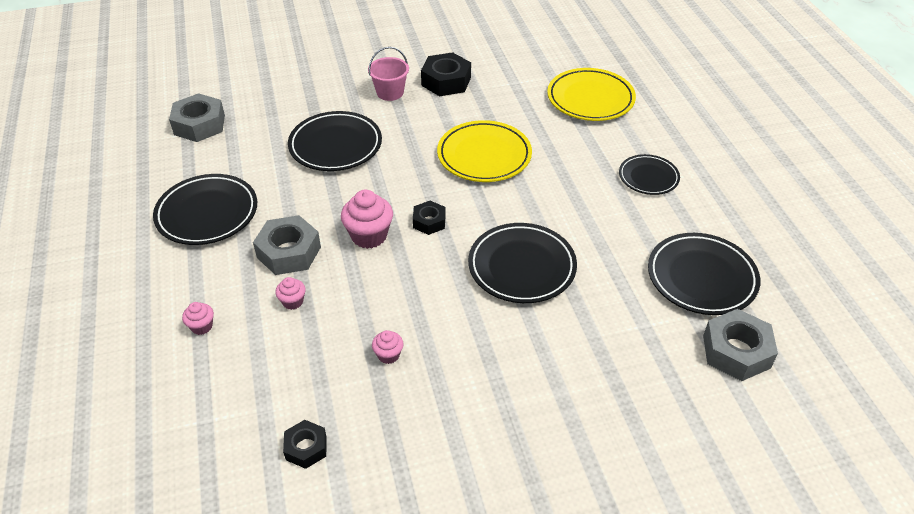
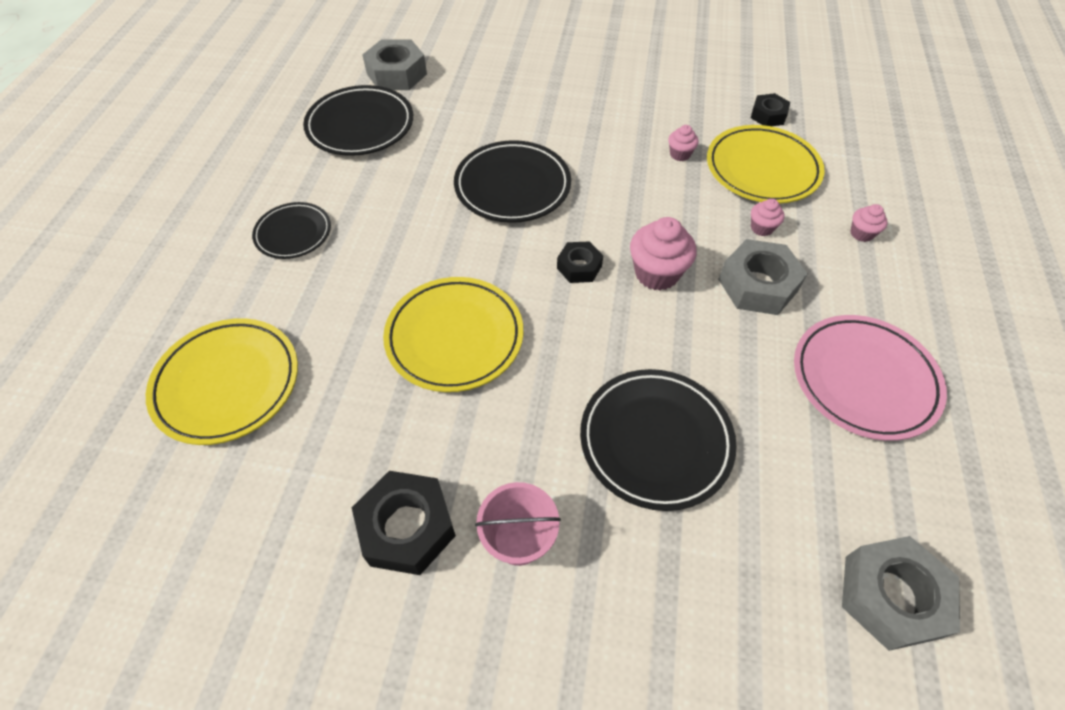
camera: 155 degrees left, 10 degrees up
black plate [153,174,257,245] -> pink plate [794,315,947,441]
none -> yellow plate [707,125,825,204]

